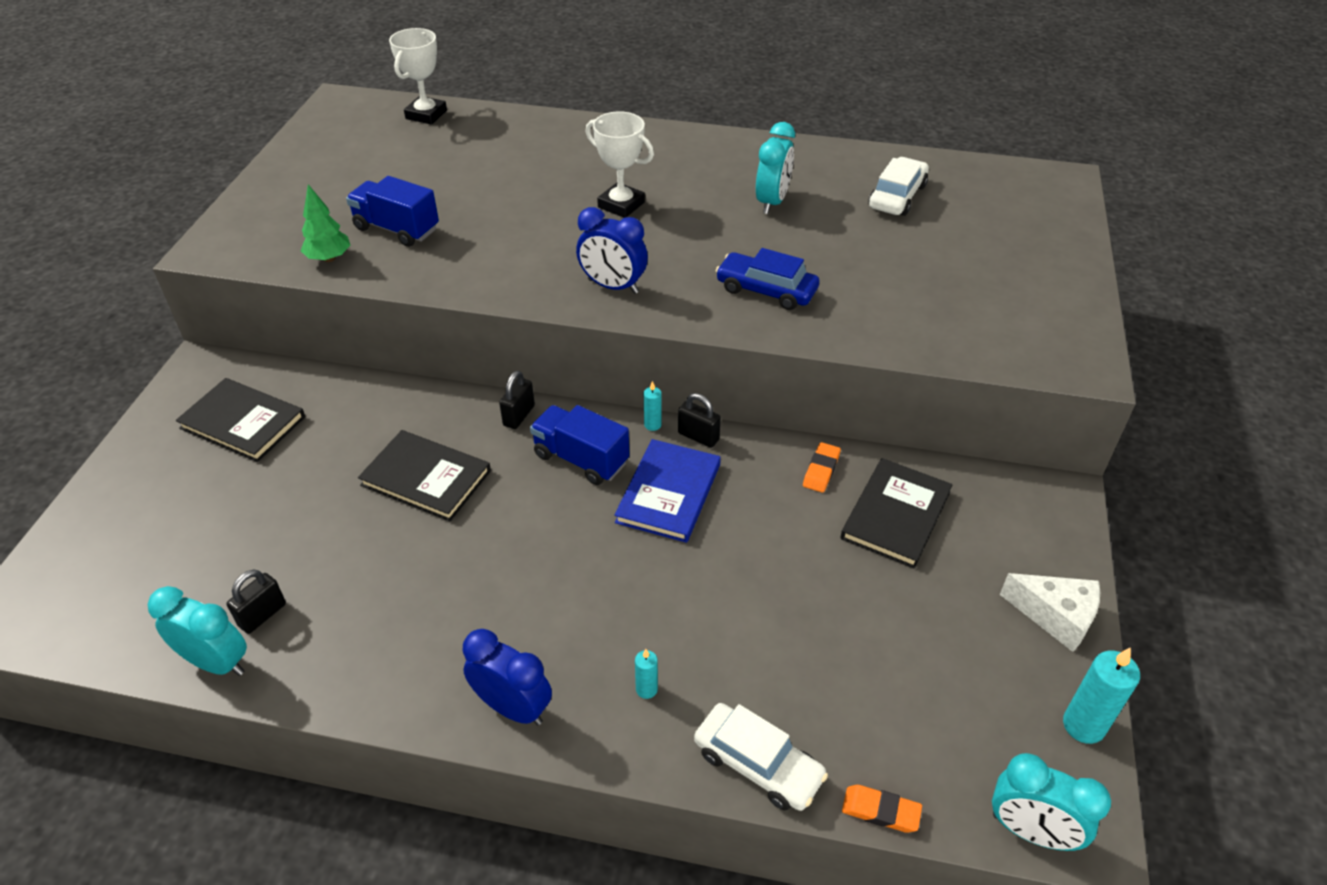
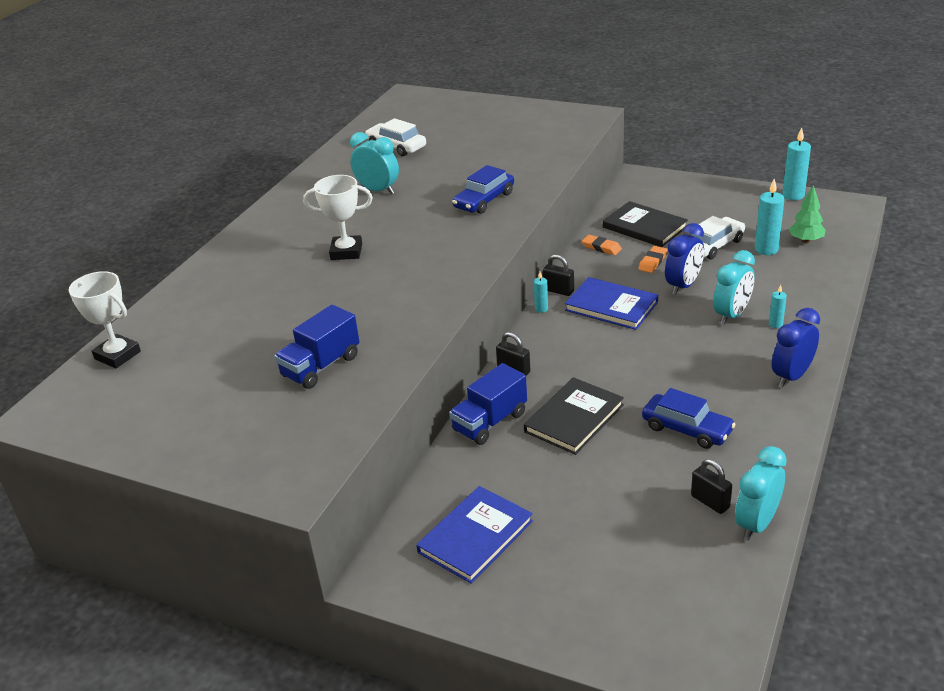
camera: 75 degrees left, 10 degrees down
black book [176,378,305,462] -> blue book [416,486,533,584]
green tree [301,184,350,262] -> green tree moved to [789,185,826,243]
blue truck [530,405,630,485] -> blue truck moved to [449,363,527,445]
blue clock [576,207,648,294] -> blue clock moved to [665,223,704,295]
white trophy [586,111,654,218] -> white trophy turned 45 degrees clockwise [303,175,373,260]
black padlock [678,393,721,448] -> black padlock turned 75 degrees clockwise [543,254,574,296]
white car [694,703,828,811] -> white car moved to [691,216,745,260]
orange eraser [842,785,922,833] -> orange eraser moved to [638,246,667,273]
turquoise clock [992,753,1111,851] -> turquoise clock moved to [713,250,755,325]
white cheese [1000,573,1100,652] -> none
none -> blue car [642,388,736,449]
none -> turquoise candle [755,179,785,255]

